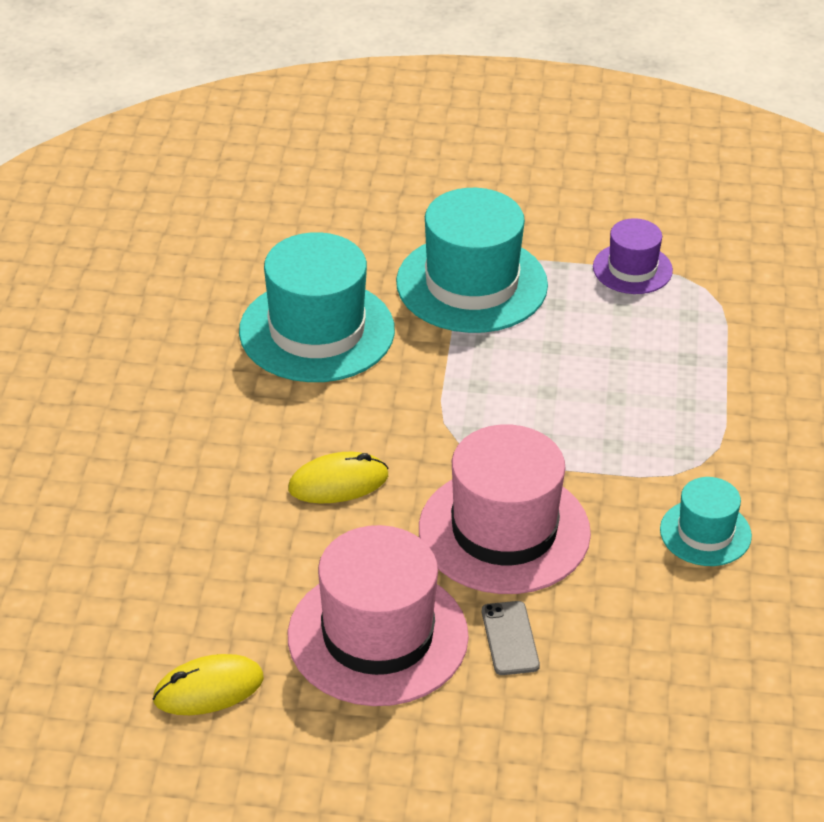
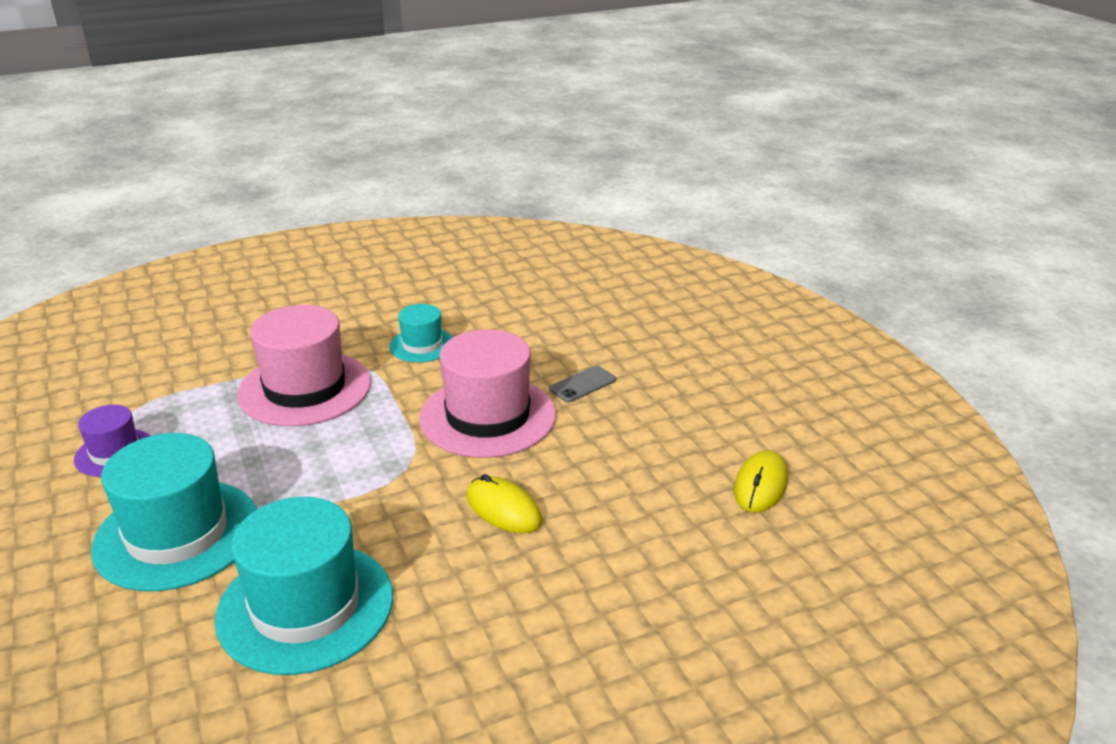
camera: 120 degrees left, 10 degrees down
yellow mouse [153,654,264,715] -> yellow mouse turned 75 degrees clockwise [734,451,788,513]
pink hat [288,525,469,706] -> pink hat moved to [237,305,371,426]

